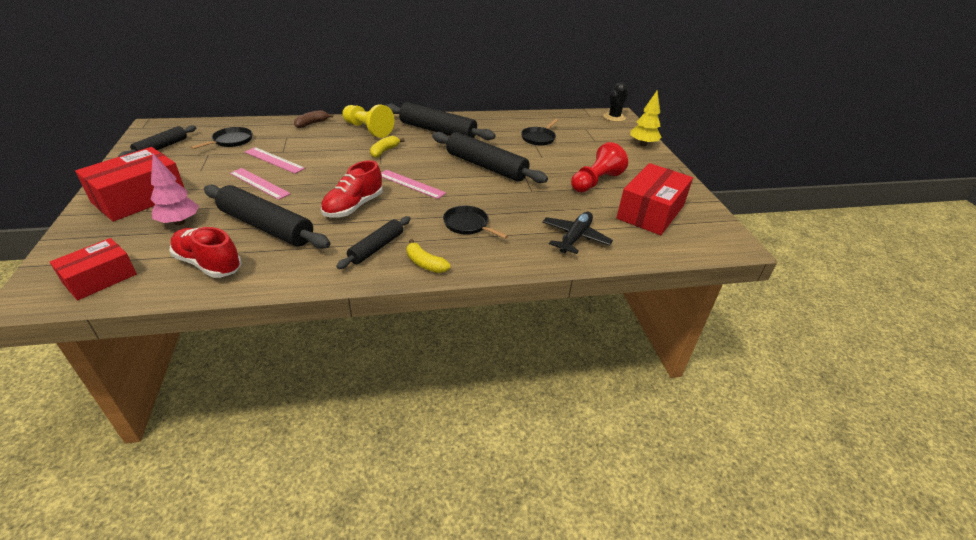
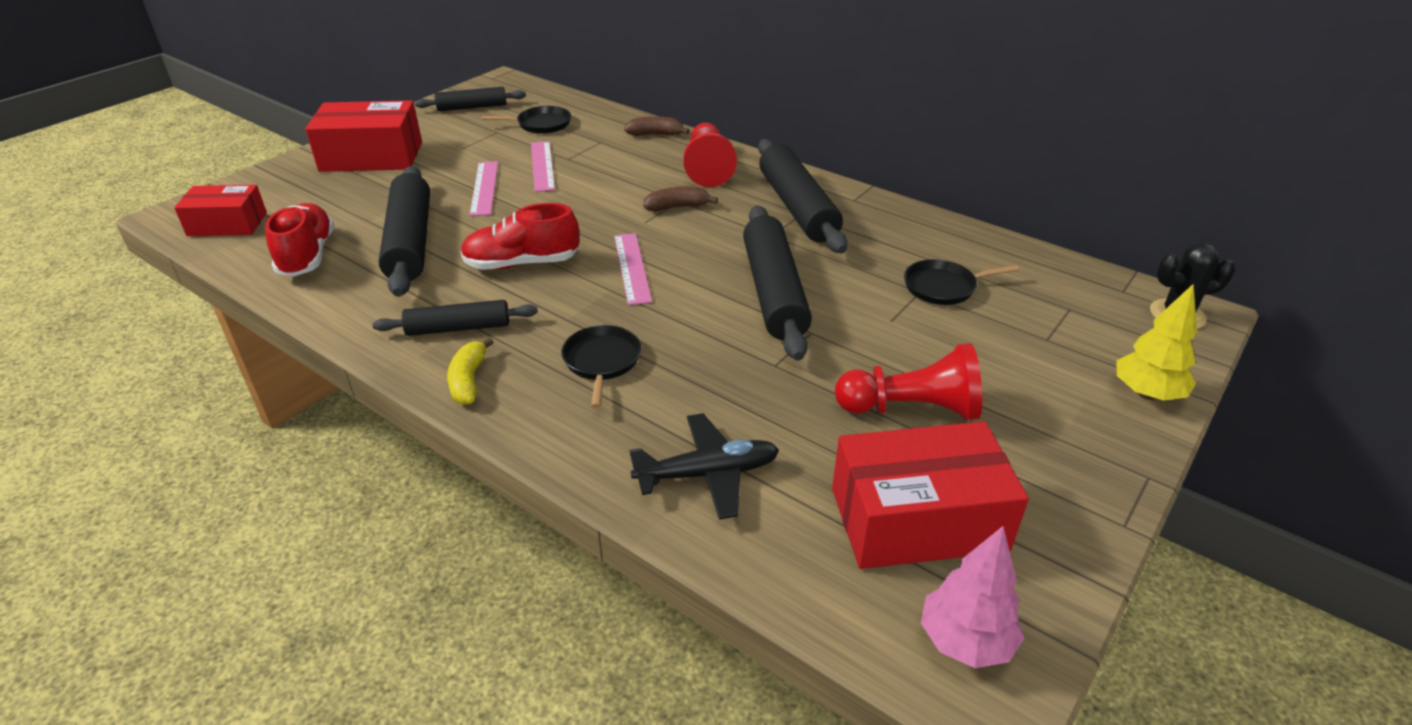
camera: 50 degrees right, 0 degrees up
pink tree [150,153,199,225] -> pink tree moved to [921,526,1024,668]
yellow pawn [342,104,394,138] -> red pawn [683,123,737,187]
yellow banana [370,136,405,158] -> brown banana [644,186,718,212]

